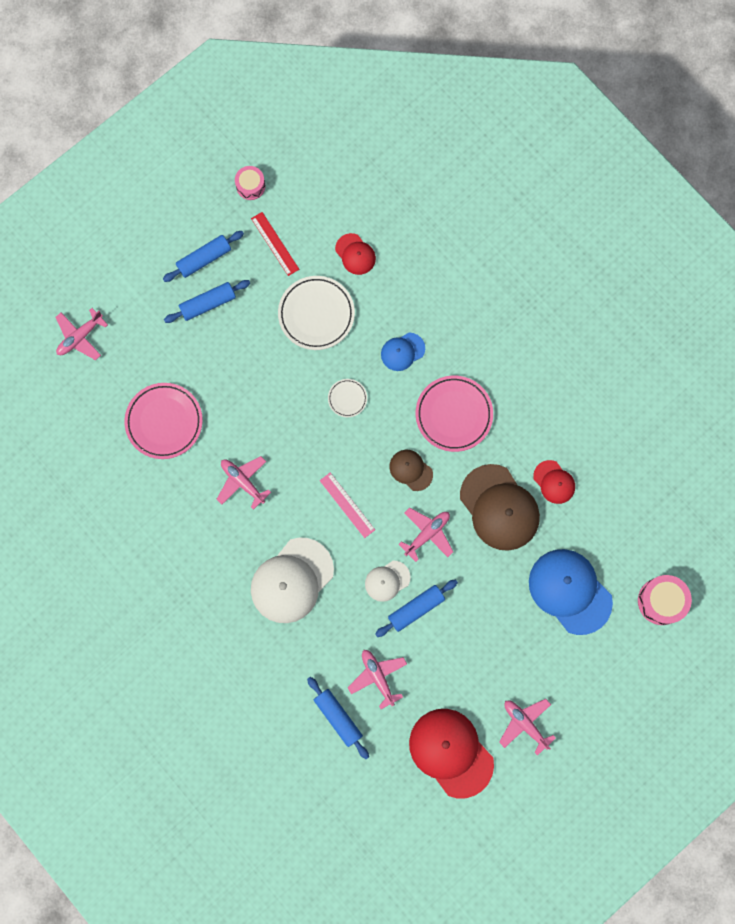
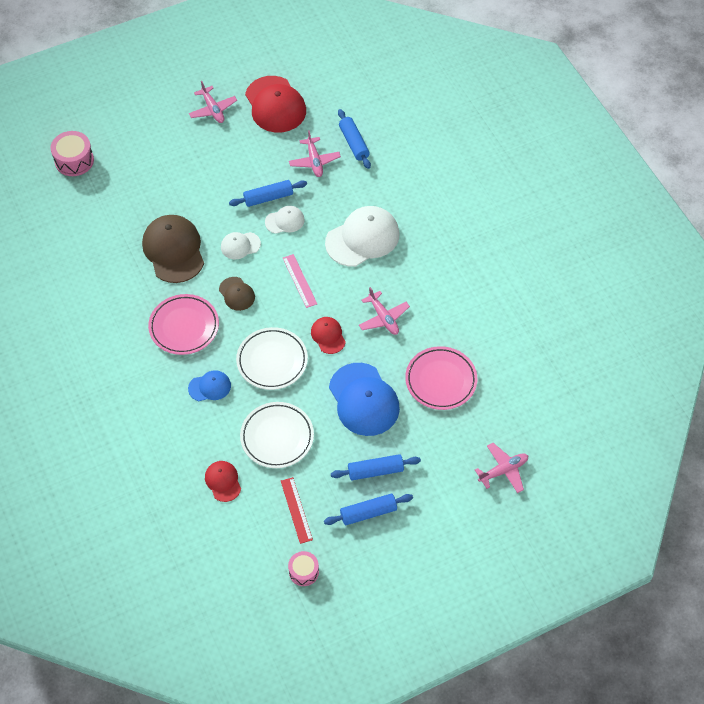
camera: 165 degrees left, 20 degrees down
white plate [328,379,367,417] -> white plate [236,327,308,390], size x1.96
pink plane [398,507,453,562] -> white cap [221,232,261,260]
blue cap [529,549,613,635] -> blue cap moved to [329,363,400,436]
red cap [533,460,575,504] -> red cap moved to [311,317,346,354]

